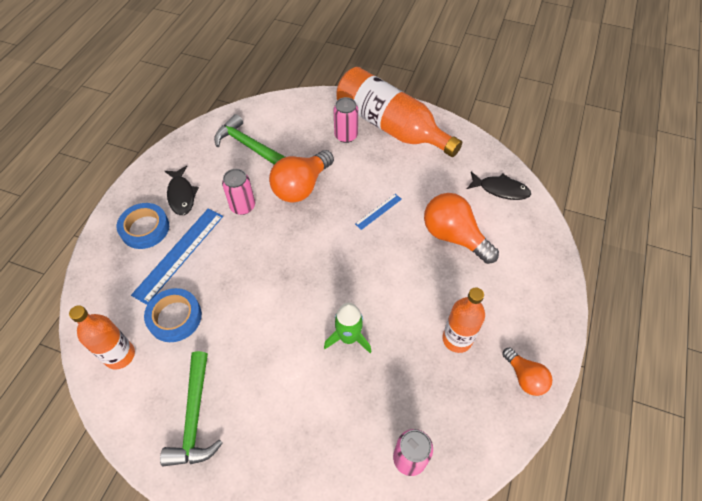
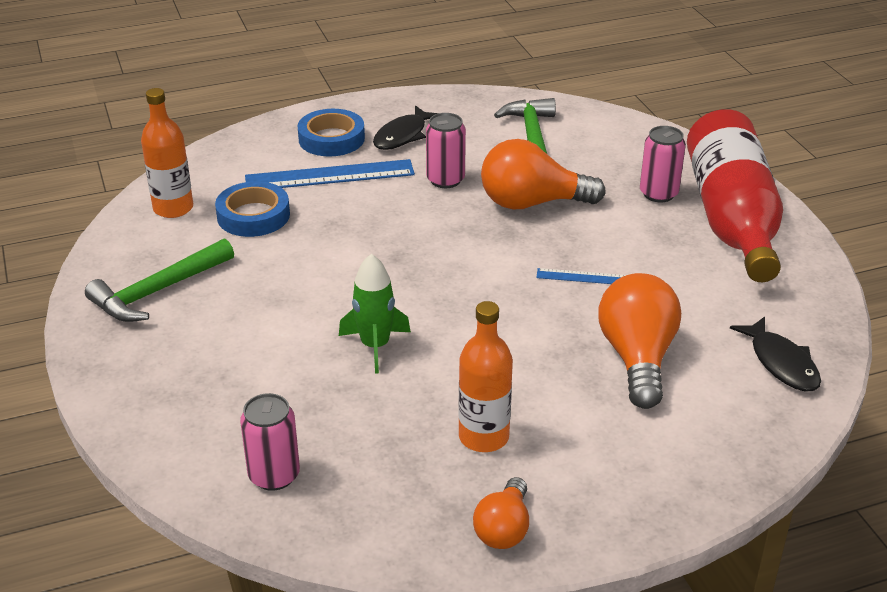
camera: 50 degrees right, 20 degrees down
orange bottle [336,67,462,157] -> red bottle [687,109,783,282]

